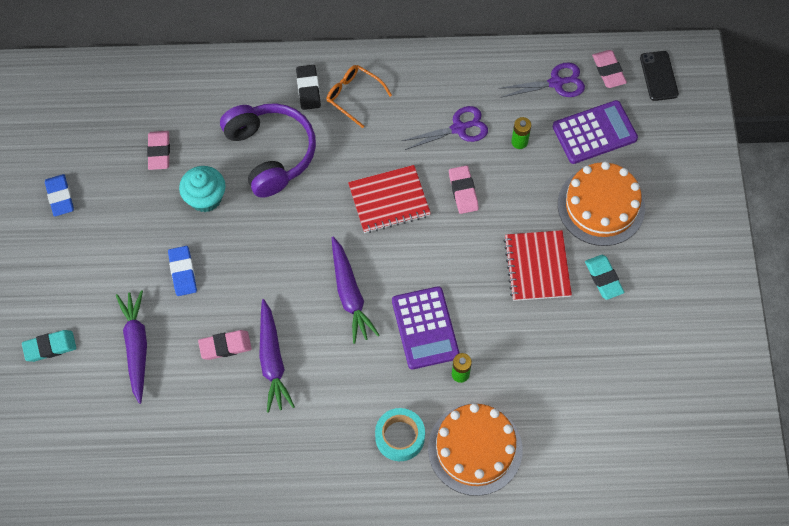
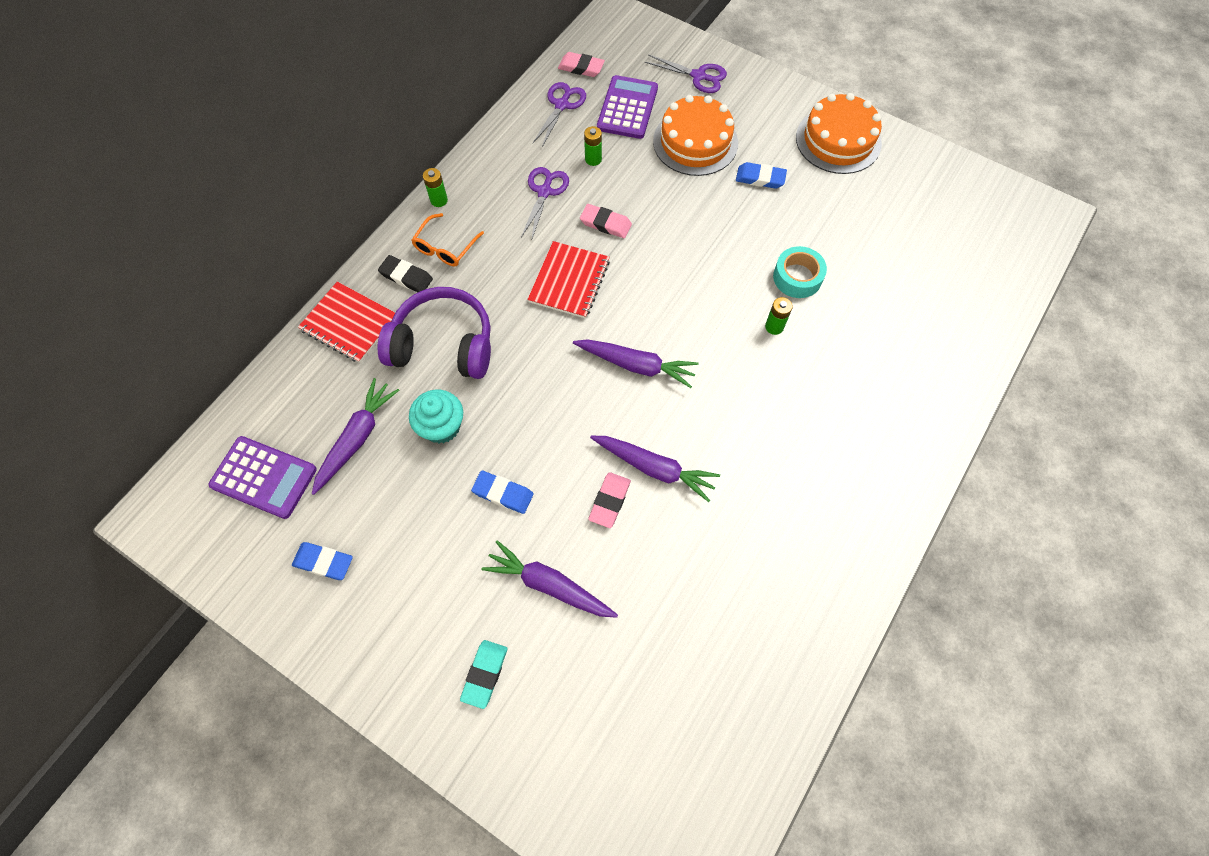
camera: 55 degrees left, 0 degrees up
pink eraser [147,131,170,170] -> purple carrot [312,378,399,495]
orange glasses [327,65,392,128] -> orange glasses turned 45 degrees counterclockwise [411,213,484,267]
turquoise tape [375,408,425,461] -> turquoise tape moved to [773,246,827,298]
purple calculator [392,286,460,369] -> purple calculator moved to [209,436,317,519]
orange cake [428,403,523,496] -> orange cake moved to [796,93,882,174]
red notebook [504,230,572,301] -> red notebook moved to [298,282,395,363]
turquoise eraser [585,255,625,300] -> blue eraser [736,162,787,189]
black phone [640,51,679,101] -> none
none -> green battery [423,168,448,207]
none -> purple scissors [645,54,727,93]

